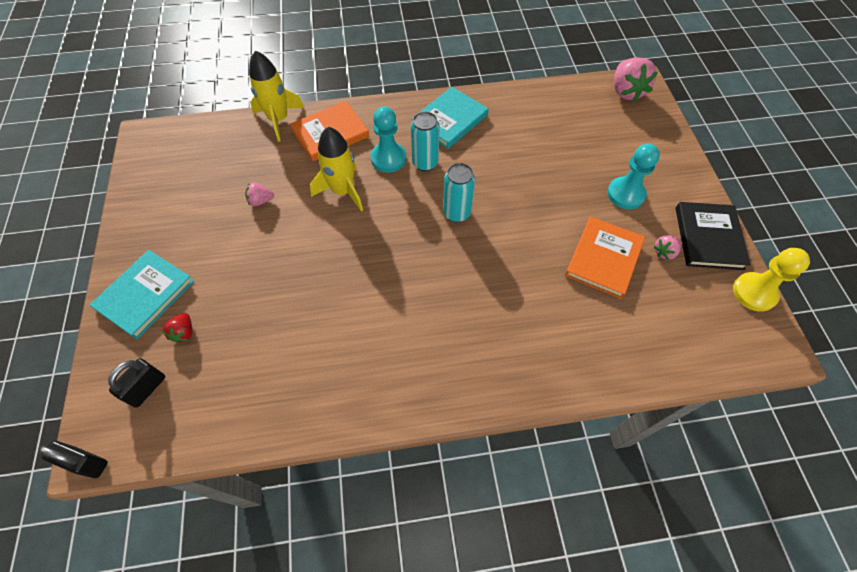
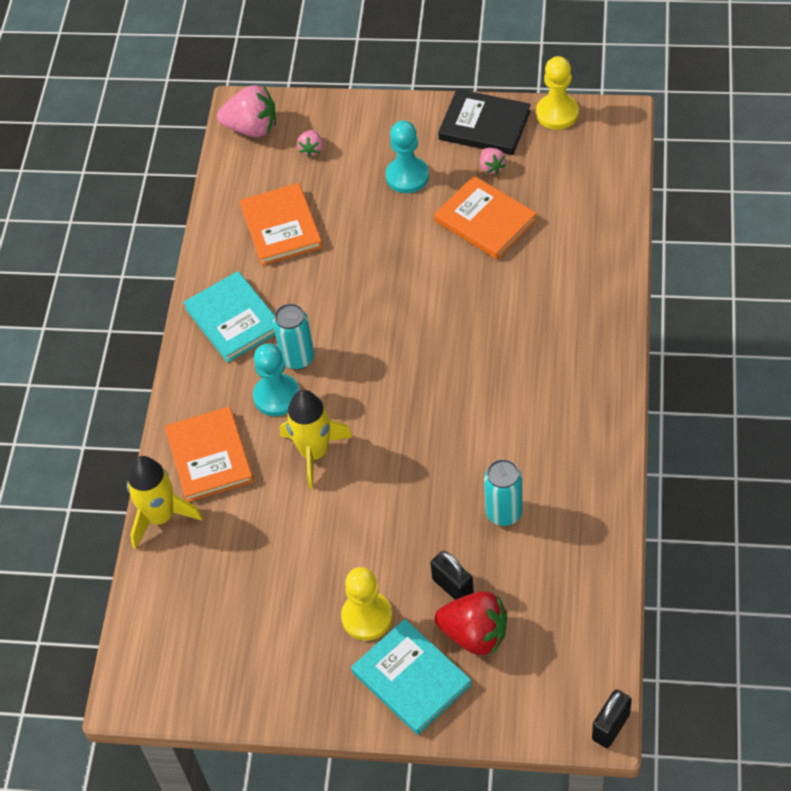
camera: 70 degrees left, 5 degrees down
black padlock [108,358,165,408] -> black padlock moved to [431,551,474,600]
red strawberry [162,313,192,343] -> red strawberry [435,591,507,655], size x1.97
pink strawberry [245,182,274,206] -> pink strawberry moved to [297,130,323,157]
turquoise can [443,163,475,222] -> turquoise can moved to [484,459,523,526]
none -> orange book [240,183,323,266]
none -> yellow pawn [341,567,393,641]

